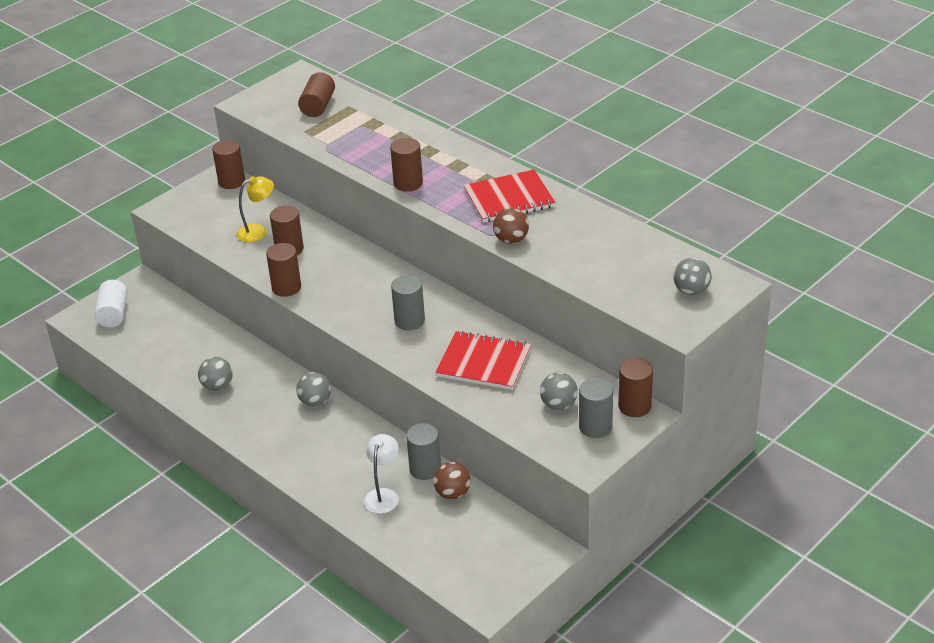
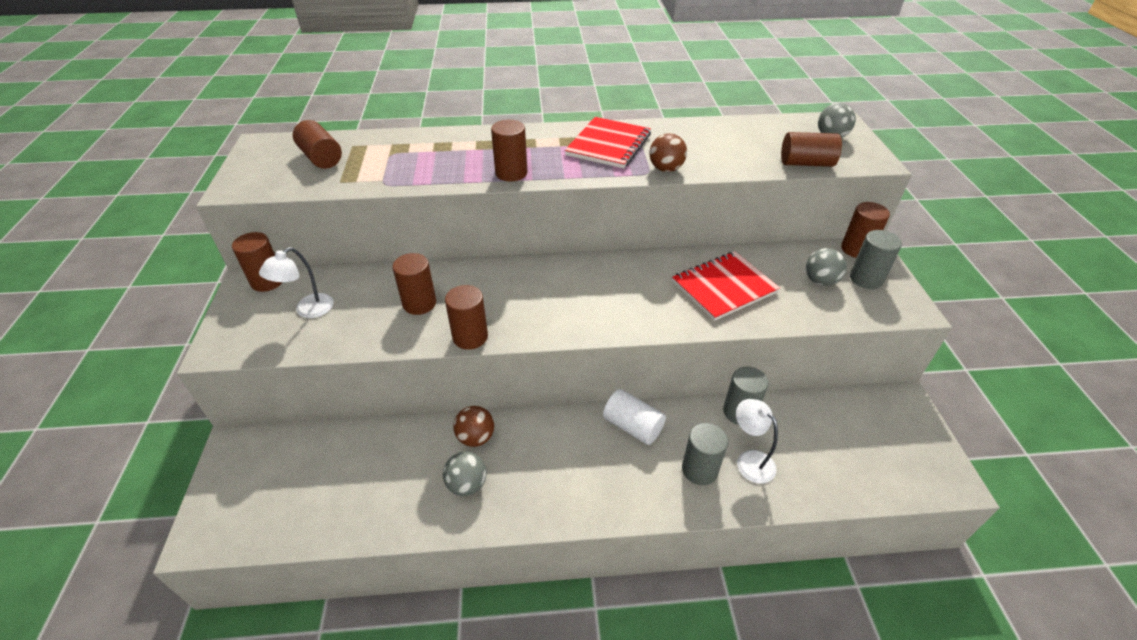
camera: 50 degrees left, 5 degrees up
white cylinder [95,280,127,328] -> white cylinder moved to [603,389,666,445]
yellow lamp [237,176,274,242] -> none
grey ball [296,372,331,407] -> none
grey cylinder [391,275,425,330] -> grey cylinder moved to [682,423,728,485]
brown ball [433,462,470,499] -> brown ball moved to [453,406,494,447]
none -> white lamp [259,247,334,318]
none -> brown cylinder [781,132,842,167]

